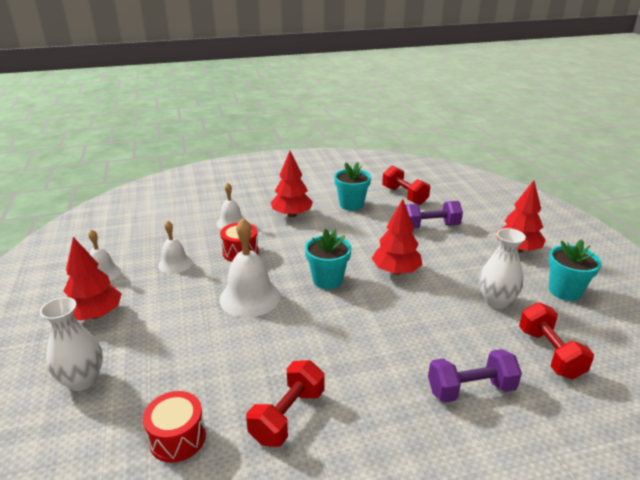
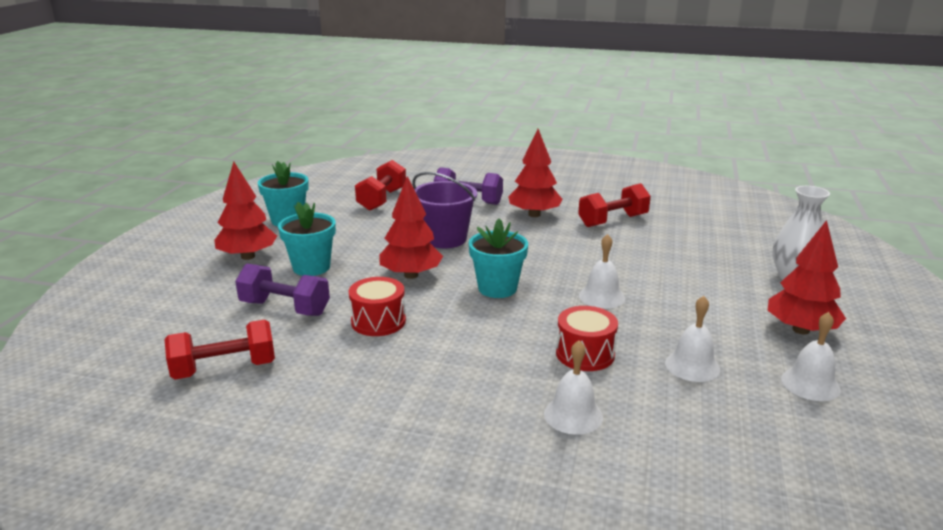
camera: 150 degrees left, 5 degrees down
red drum [143,391,206,463] -> red drum moved to [349,277,406,336]
white bell [219,218,280,317] -> white bell [579,234,625,309], size x0.60
red tree [271,151,313,217] -> red tree moved to [508,129,563,217]
turquoise flower pot [334,162,371,211] -> turquoise flower pot moved to [278,202,336,276]
red dumbbell [382,166,430,205] -> red dumbbell turned 75 degrees clockwise [164,319,275,380]
white vase [479,228,526,309] -> none
none -> purple bucket [412,172,477,248]

